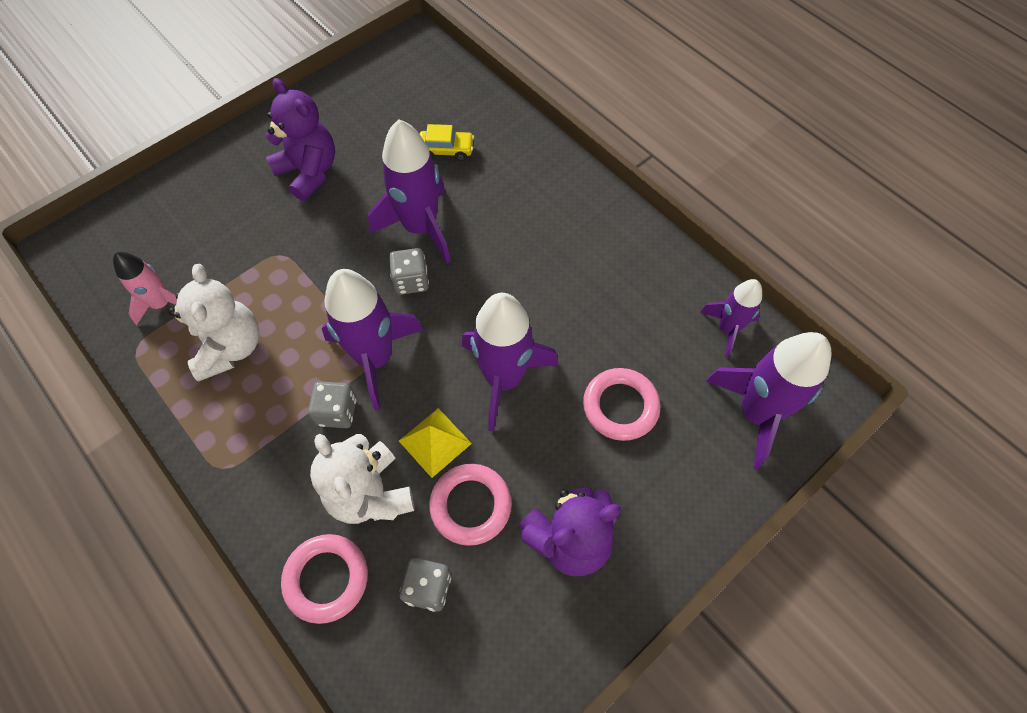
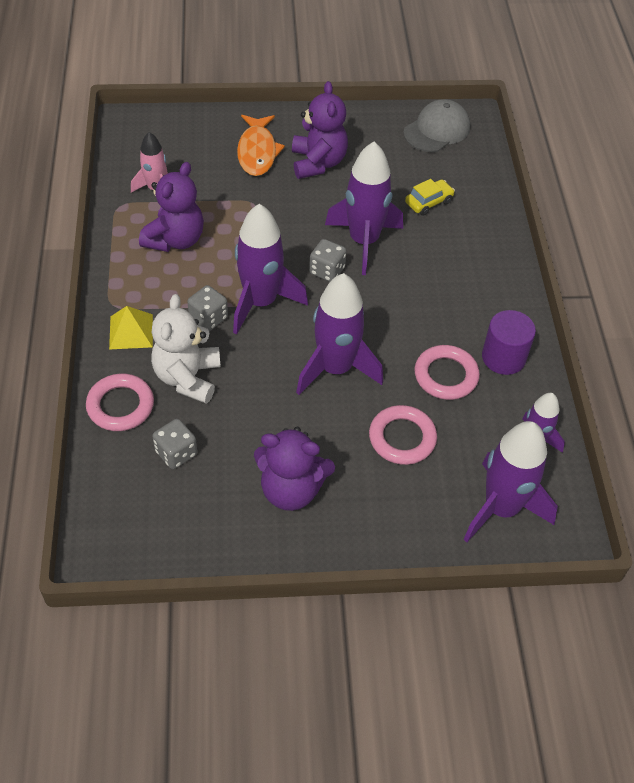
camera: 35 degrees right, 10 degrees down
white teddy bear [168,264,259,382] -> purple teddy bear [139,162,204,252]
yellow pyramid [399,408,472,478] -> yellow pyramid moved to [109,306,153,349]
yellow car [419,124,474,161] -> yellow car turned 75 degrees counterclockwise [405,179,455,216]
pink ring [429,464,512,546] -> pink ring moved to [414,345,480,400]
none -> orange fish [237,115,285,176]
none -> grey cap [403,99,470,152]
none -> purple cylinder [482,310,536,375]

